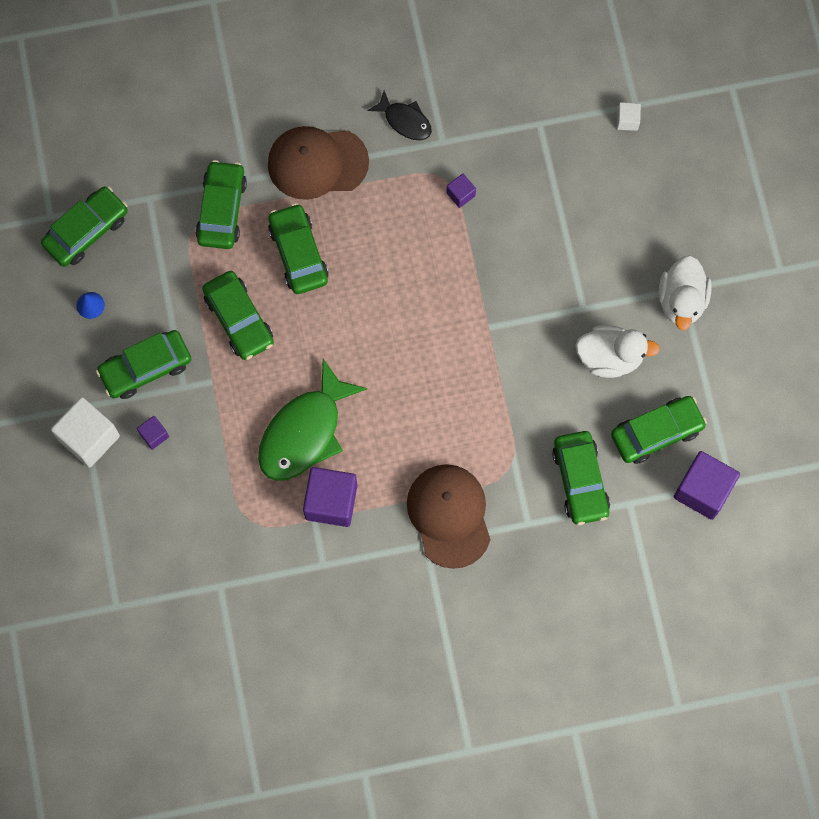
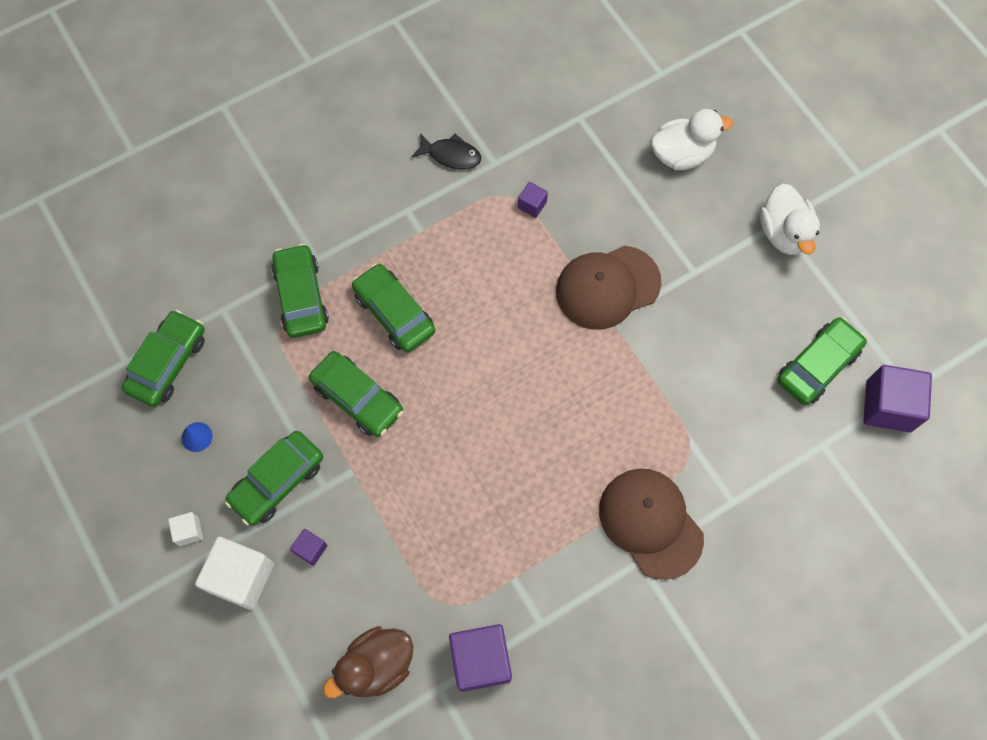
camera: 20 degrees left, 5 degrees down
green fish [258,359,367,481] -> none
brown cap [268,126,369,200] -> brown cap moved to [556,246,662,330]
purple cube [303,467,357,527] -> purple cube moved to [449,624,512,692]
green car [552,431,610,525] -> none
white duck [576,325,660,378] -> white duck moved to [651,109,733,170]
white cube [617,102,641,131] -> white cube moved to [168,512,203,546]
none -> brown duck [323,626,413,698]

